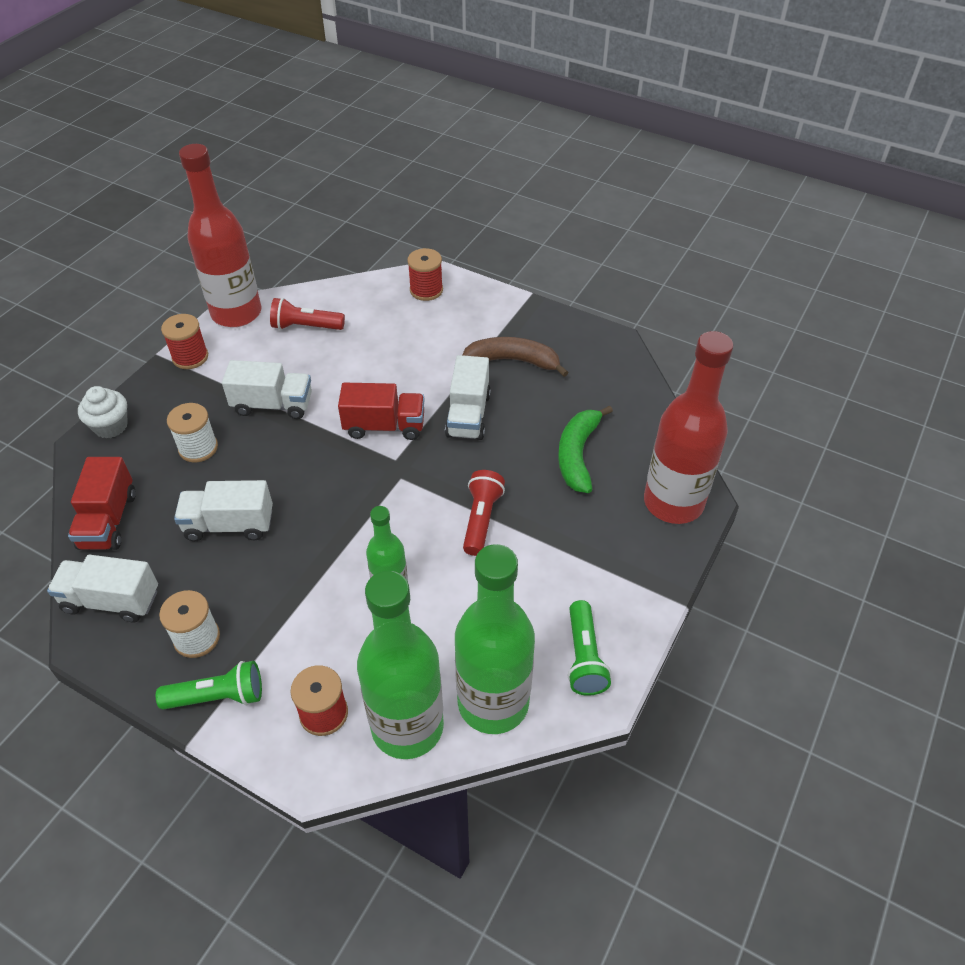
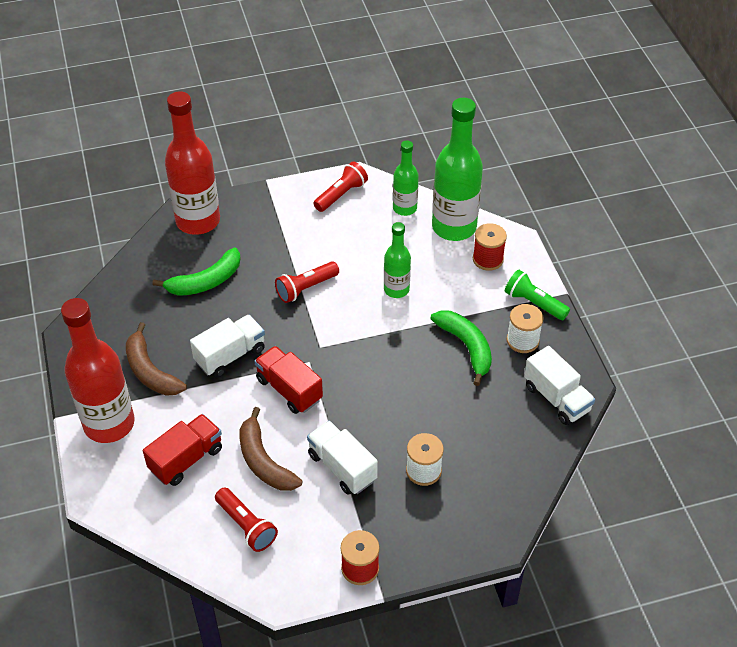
camera: 135 degrees left, 0 degrees up
red truck [68,457,136,550] -> red truck moved to [143,414,222,486]
white cupcake [78,386,128,438] -> none
white truck [174,480,273,541] -> none
red bottle [179,144,261,327] -> red bottle moved to [61,298,135,443]
red spool [407,248,443,301] -> none
green bottle [455,544,535,734] -> green bottle [393,140,419,216], size x0.55
green flashlight [568,600,611,696] -> red flashlight [313,162,368,212]
none -> brown banana [239,407,303,491]
none -> green banana [430,310,492,386]

